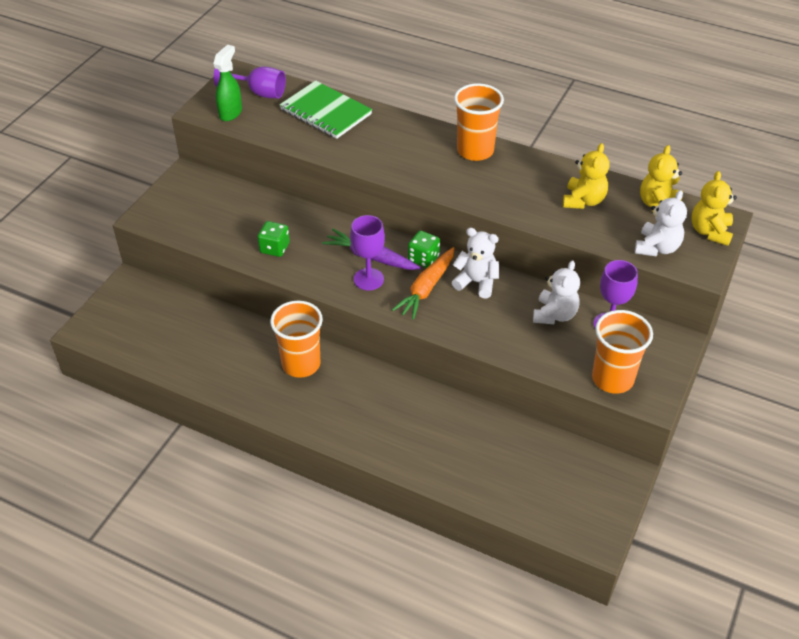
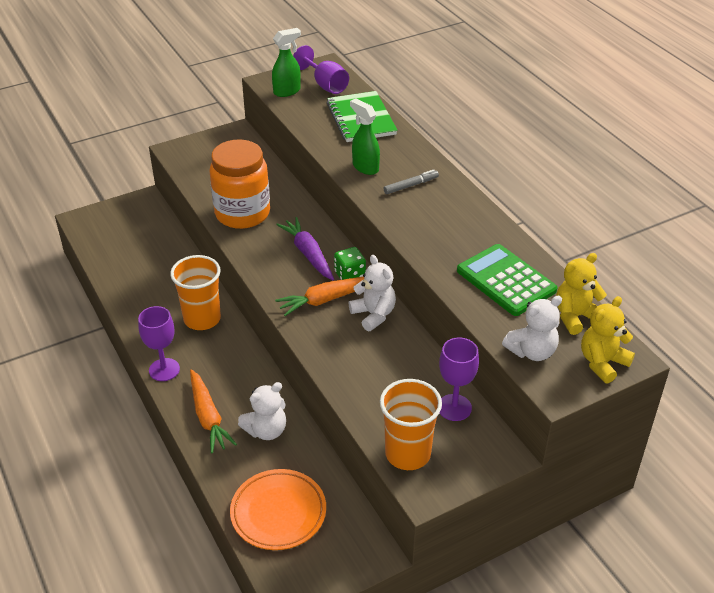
camera: 35 degrees right, 5 degrees down
green dice [257,221,290,257] -> orange jar [209,140,270,229]
purple goblet [350,215,385,290] -> purple goblet moved to [138,306,180,381]
orange cup [454,83,504,161] -> none
white teddy bear [533,260,580,324] -> white teddy bear moved to [238,382,286,440]
yellow teddy bear [563,143,609,209] -> green calculator [457,244,558,316]
none -> orange carrot [190,369,237,453]
none -> orange plate [230,469,326,550]
none -> green spray bottle [350,98,380,175]
none -> grey marker [383,170,439,194]

